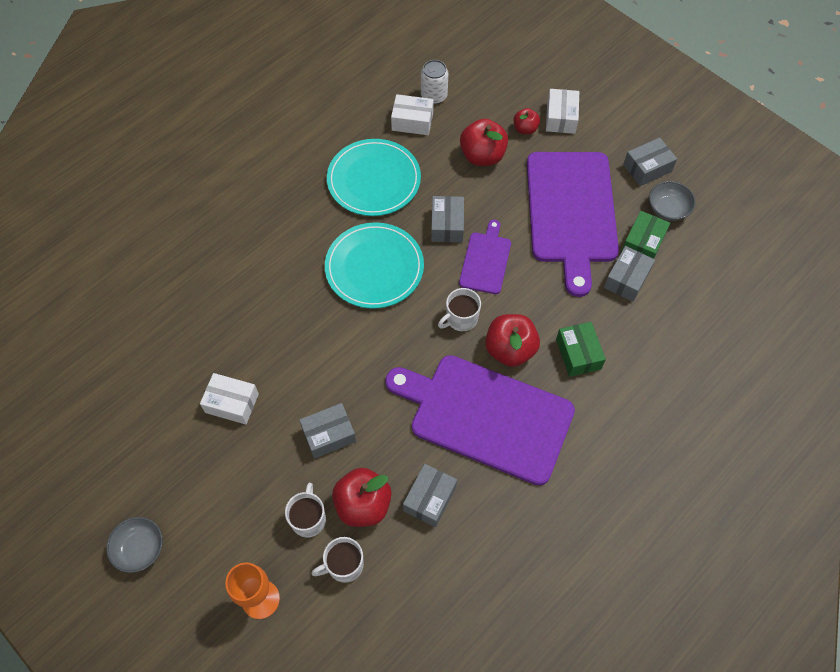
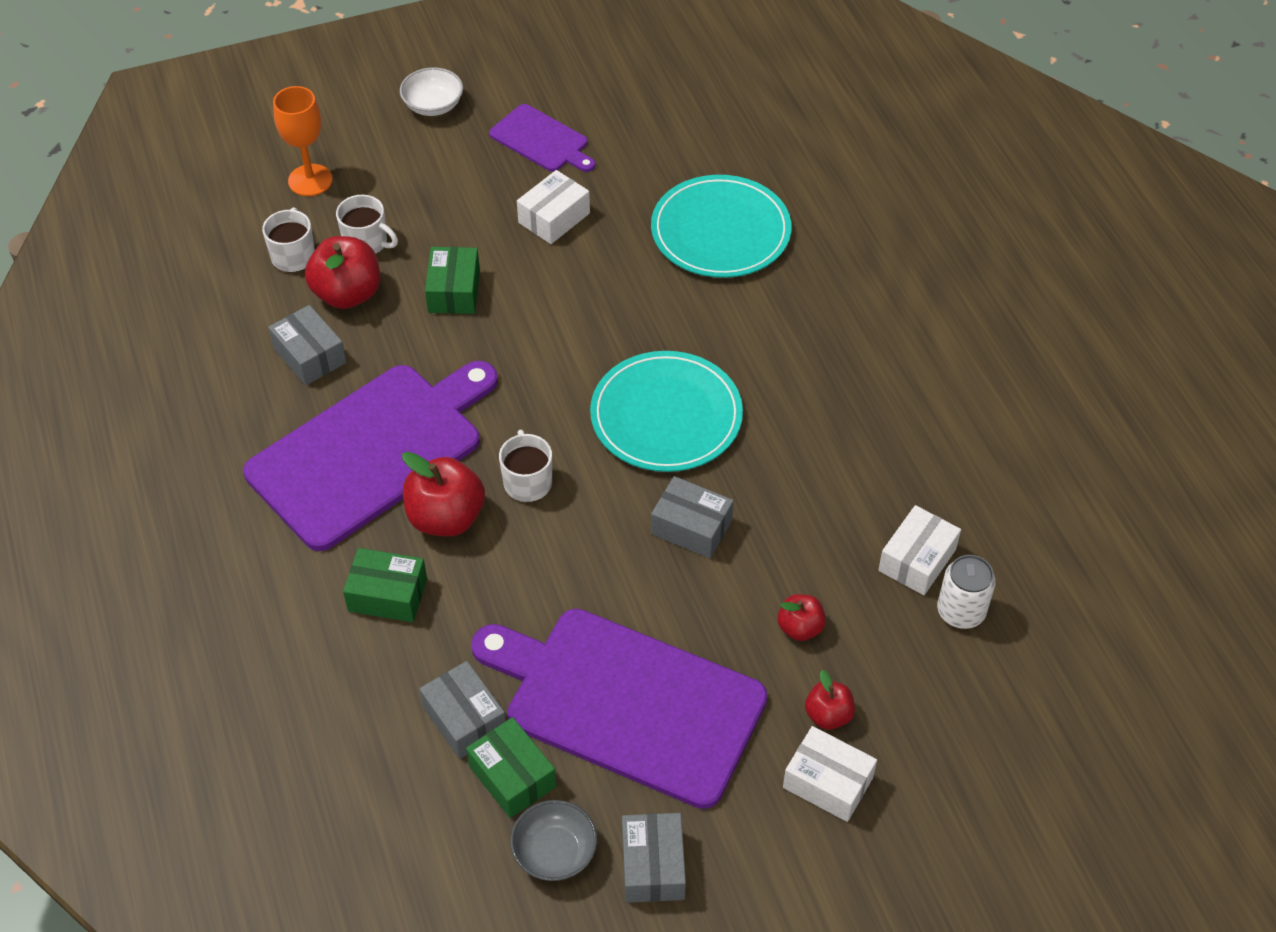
camera: 115 degrees right, 10 degrees down
grey bowl [106,517,163,573] -> white bowl [400,67,463,116]
grey box [299,403,356,459] -> green box [425,247,480,314]
turquoise plate [327,139,421,216] -> turquoise plate moved to [651,175,792,278]
purple cutting board [459,220,511,294] -> purple cutting board moved to [489,104,595,172]
red apple [460,118,508,166] -> red apple [778,594,826,641], size x0.56

